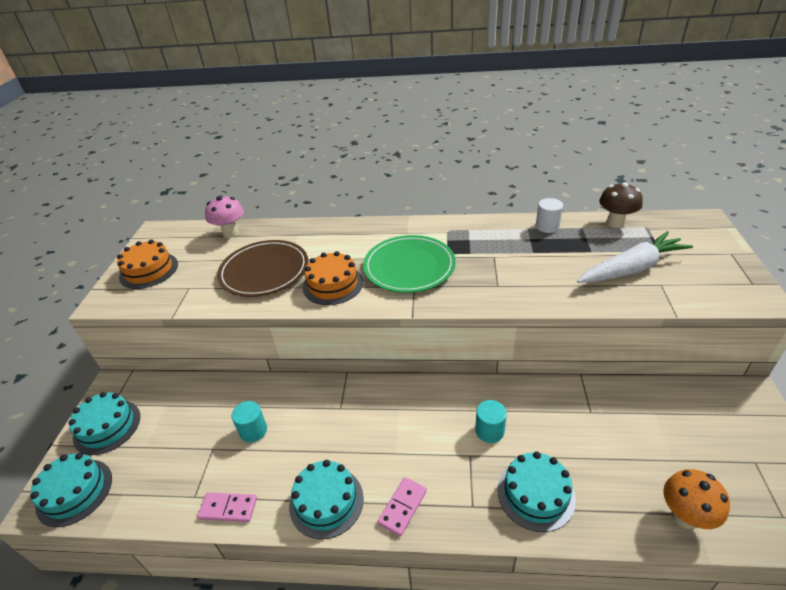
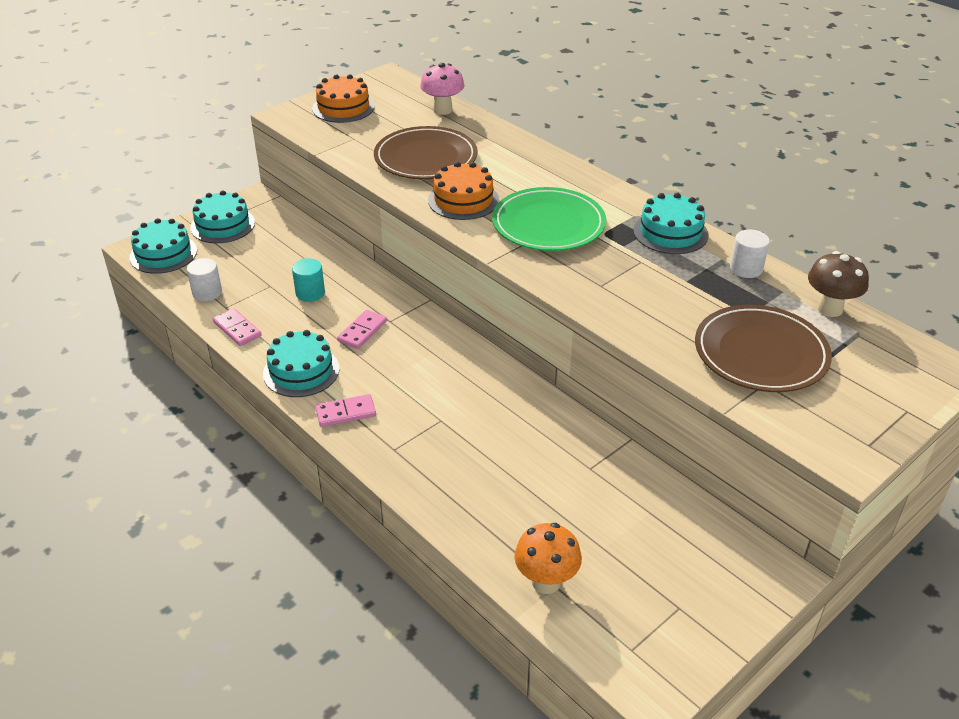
camera: 40 degrees right, 0 degrees up
turquoise cylinder [475,400,507,443] -> none
turquoise cake [497,452,576,532] -> turquoise cake moved to [634,193,709,254]
white carrot [577,231,693,283] -> brown plate [695,305,832,392]
none -> white cylinder [187,258,222,301]
none -> pink domino [337,310,387,349]

